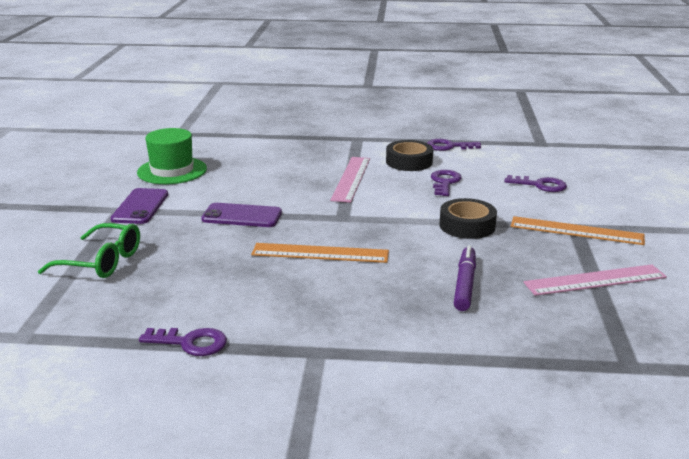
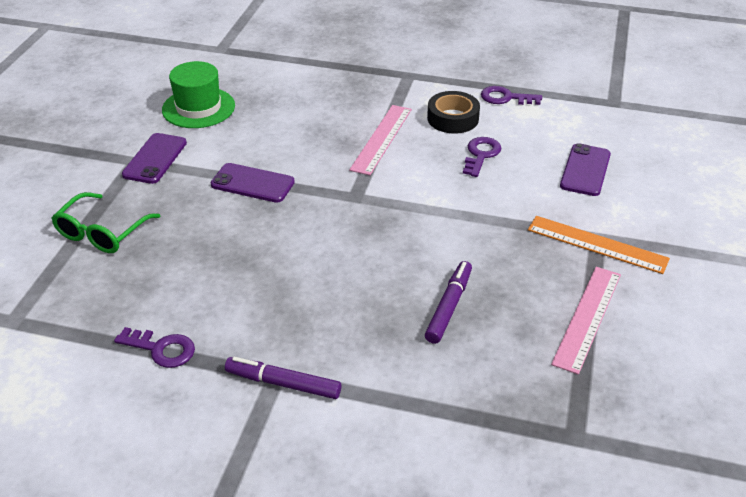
camera: 10 degrees right, 15 degrees up
green glasses [38,223,140,278] -> green glasses turned 90 degrees clockwise [51,192,160,253]
orange ruler [251,243,389,263] -> none
black tape [439,198,497,239] -> none
purple key [504,175,567,192] -> purple phone [560,143,611,196]
pink ruler [523,264,667,296] -> pink ruler turned 60 degrees counterclockwise [551,267,621,375]
none -> purple marker [225,357,341,399]

